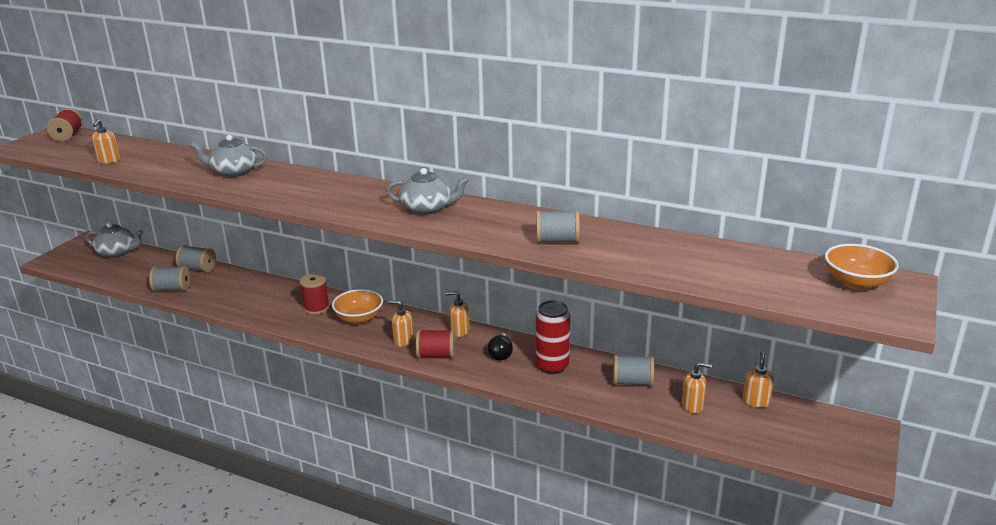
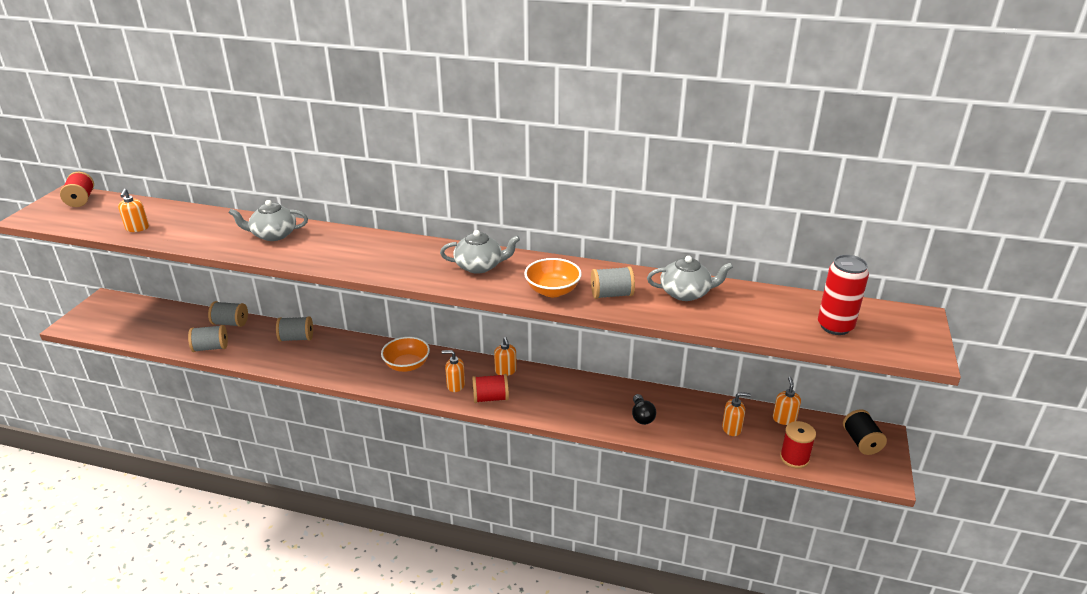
camera: 10 degrees left, 5 degrees up
grey teapot [86,222,143,258] -> grey teapot moved to [647,256,733,301]
red spool [299,273,330,315] -> red spool moved to [780,421,816,468]
orange soap dispenser [446,291,470,337] -> orange soap dispenser turned 105 degrees counterclockwise [494,337,517,376]
black light bulb [488,332,513,361] -> black light bulb moved to [632,394,656,425]
red can [536,300,570,374] -> red can moved to [818,255,869,335]
grey spool [613,355,654,386] -> grey spool moved to [276,316,313,342]
orange bowl [825,244,899,290] -> orange bowl moved to [524,258,582,297]
none -> black spool [843,409,887,455]

